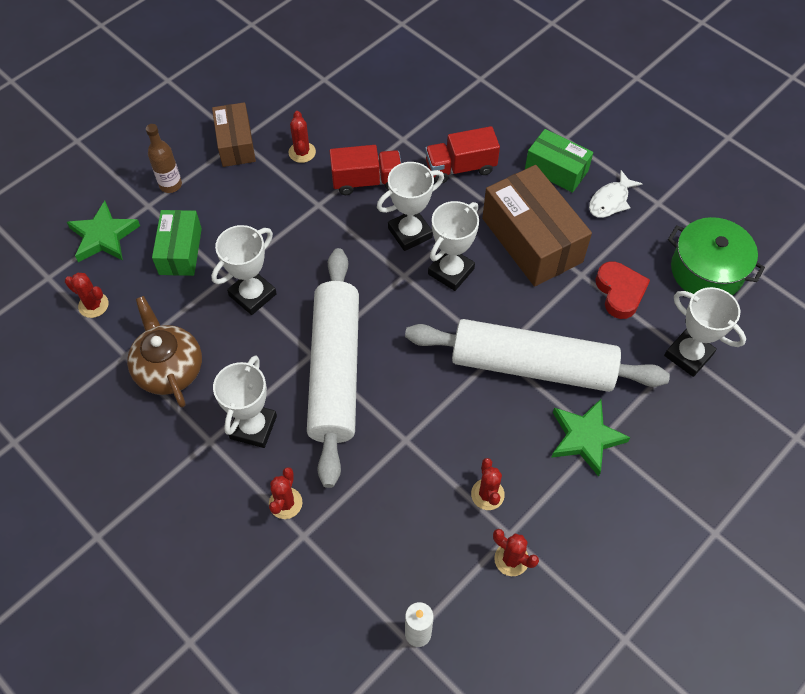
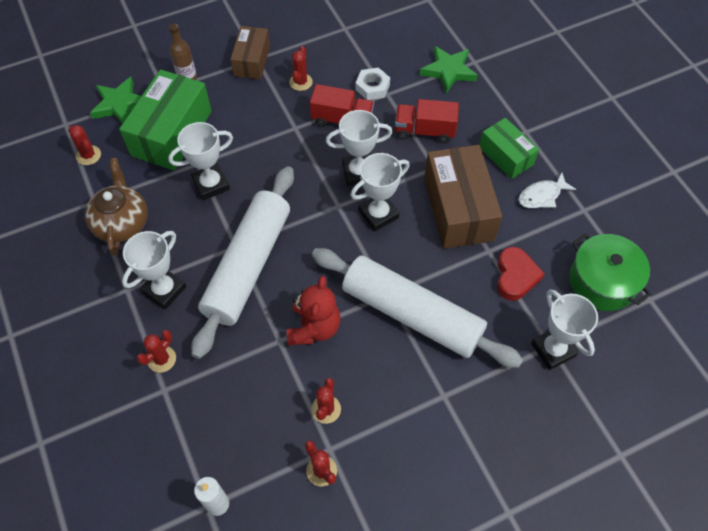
camera: 20 degrees right, 0 degrees up
green box [152,210,202,276] -> green box [119,69,212,171], size x1.67
green star [551,399,630,477] -> green star moved to [420,46,478,94]
none -> red teddy bear [287,276,341,345]
none -> white nut [355,67,390,100]

